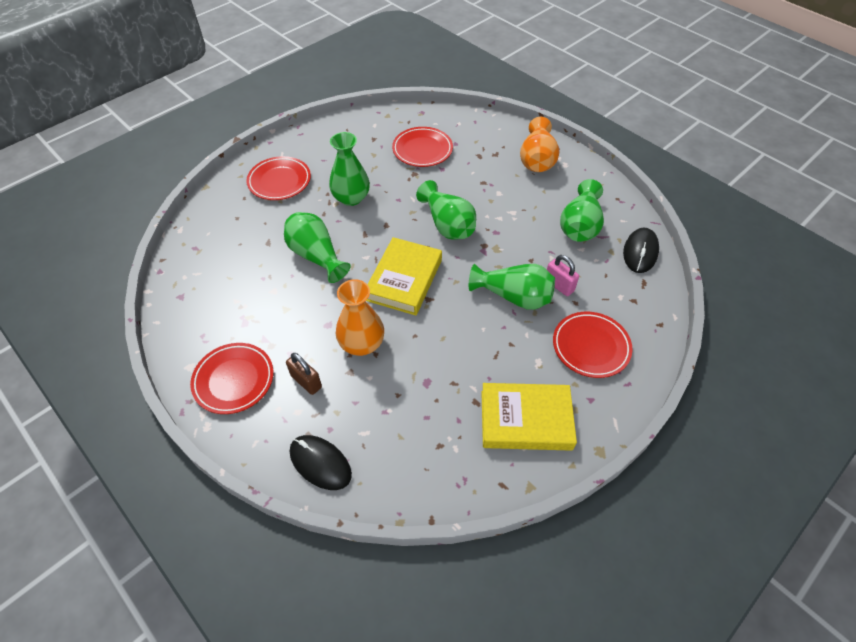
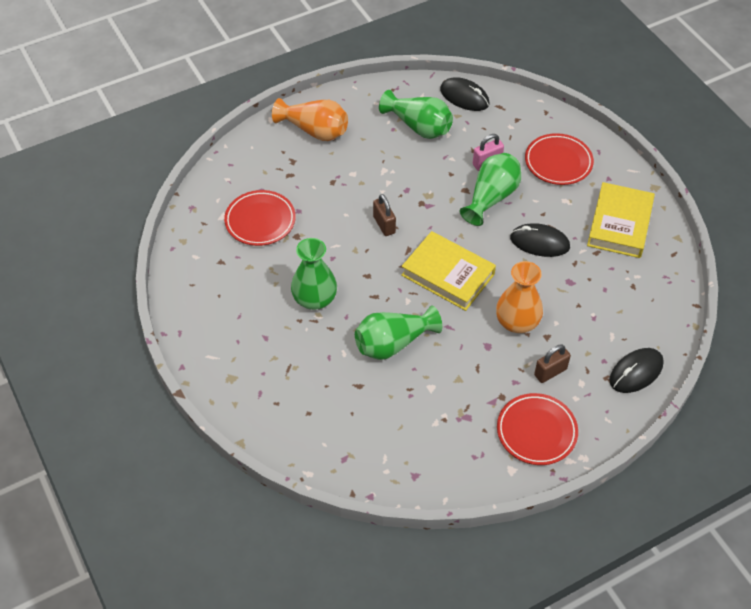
camera: 75 degrees left, 0 degrees up
red plate [246,156,311,200] -> none
green vase [416,180,476,240] -> brown padlock [373,194,396,236]
none -> black mouse [510,223,570,257]

